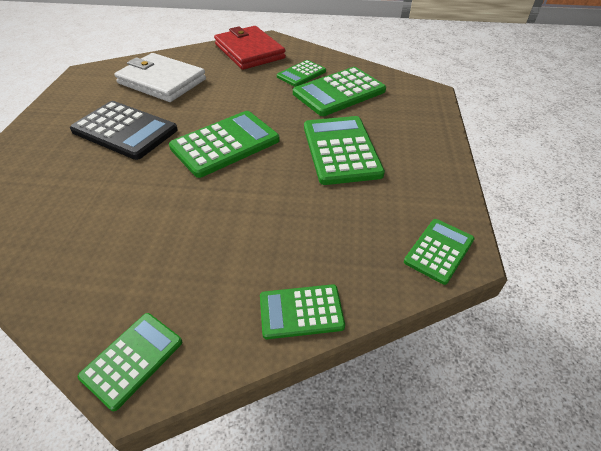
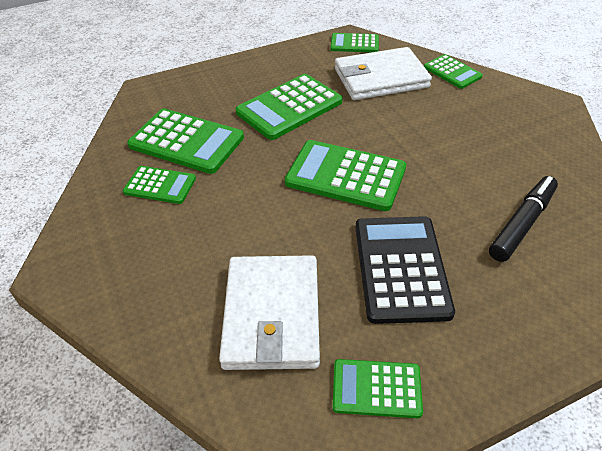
camera: 120 degrees left, 0 degrees up
green calculator [78,313,182,411] -> green calculator moved to [333,359,423,418]
red wallet [214,26,286,70] -> none
none -> white wallet [335,47,432,100]
none -> black marker [489,176,558,262]

